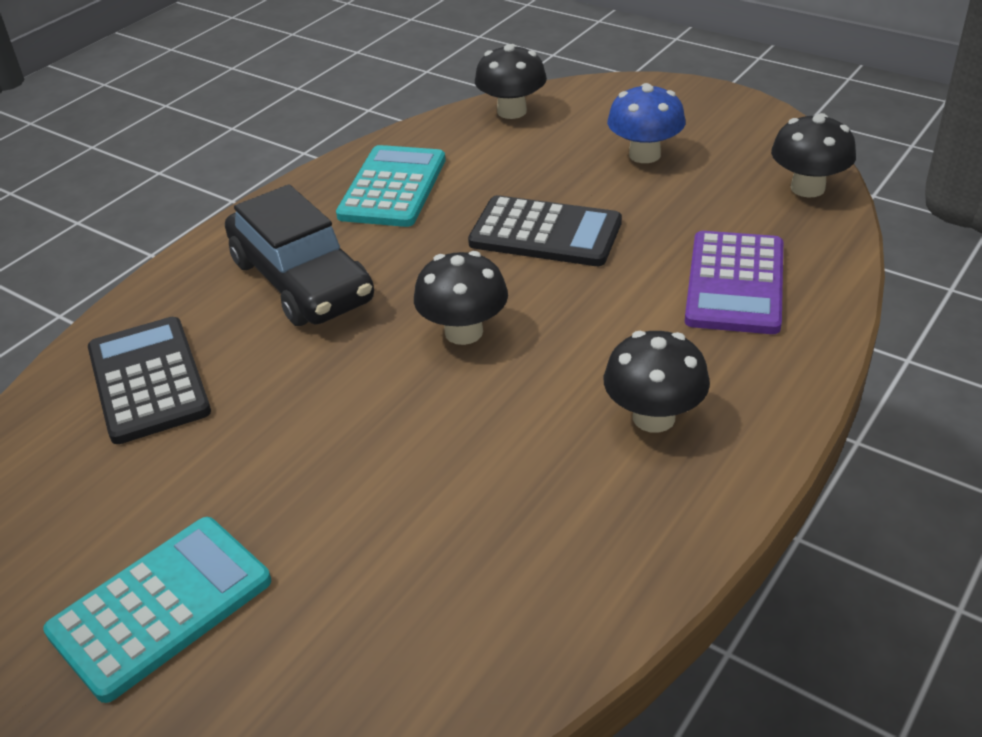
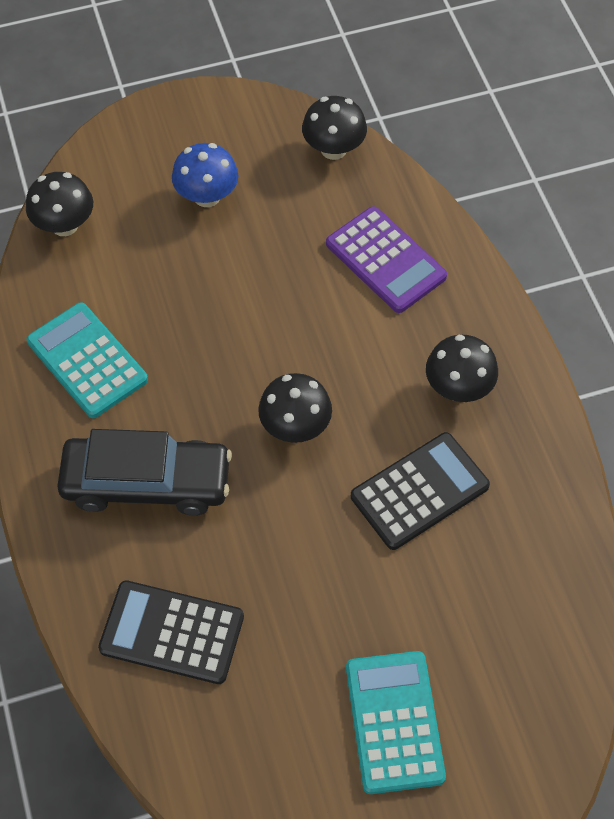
camera: 55 degrees left, 20 degrees up
black calculator [468,195,622,266] -> black calculator moved to [351,432,490,550]

